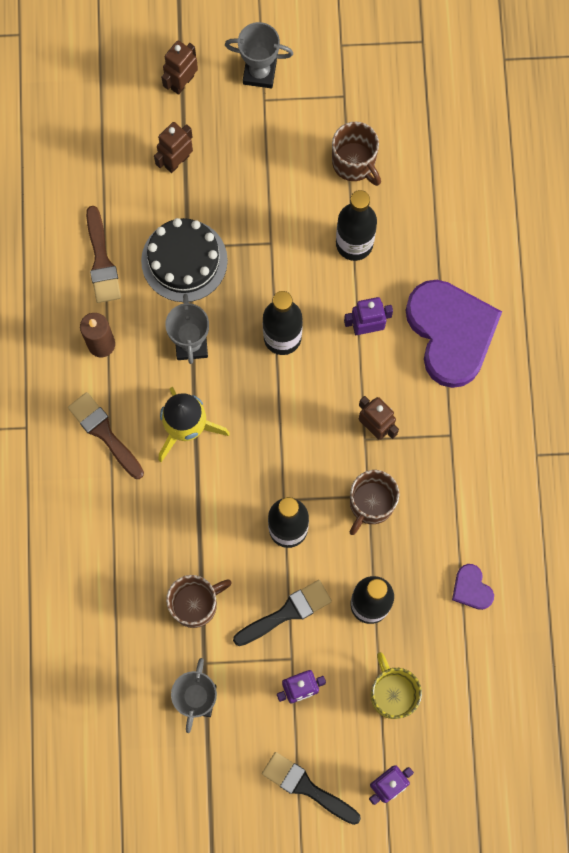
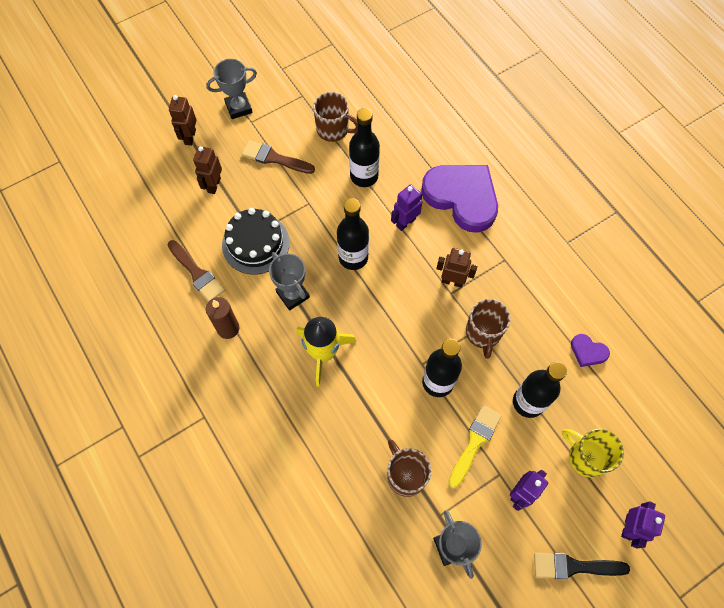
camera: 30 degrees left, 10 degrees down
brown brush [68,392,144,479] -> brown brush moved to [242,140,315,174]
brown mug [166,575,232,628] -> brown mug turned 60 degrees counterclockwise [387,440,432,497]
black brush [233,580,332,646] -> yellow brush [449,405,502,488]

